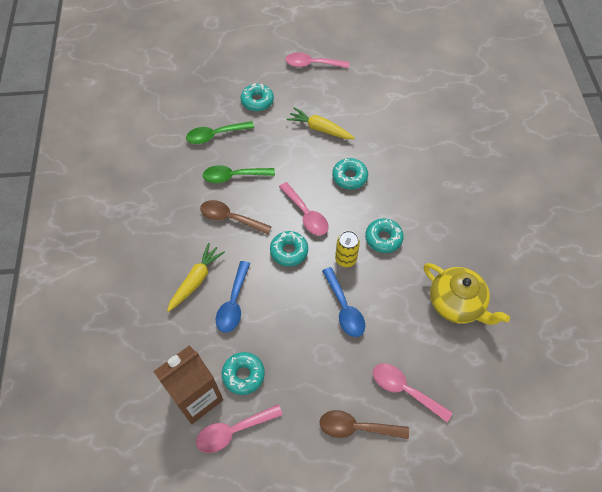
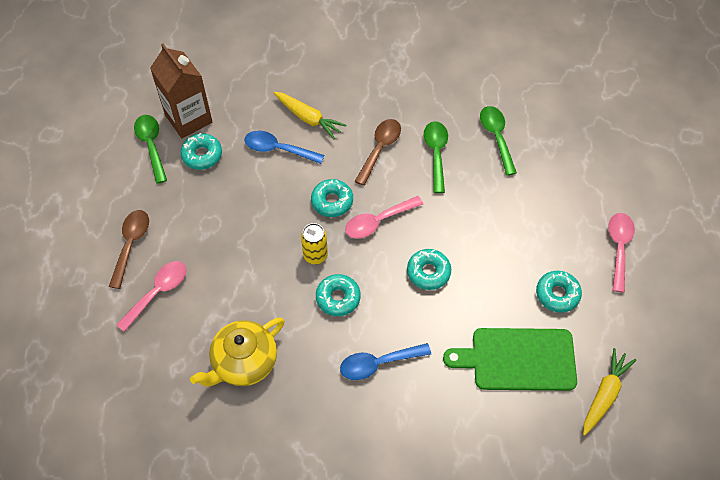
camera: 95 degrees right, 0 degrees up
pink spoon [196,405,283,453] -> green spoon [134,115,167,184]
turquoise donut [241,83,274,111] -> turquoise donut moved to [536,271,582,313]
yellow carrot [286,107,355,139] -> yellow carrot moved to [583,348,636,436]
blue spoon [322,267,365,337] -> blue spoon moved to [340,343,431,380]
none -> green cutting board [443,328,577,391]

